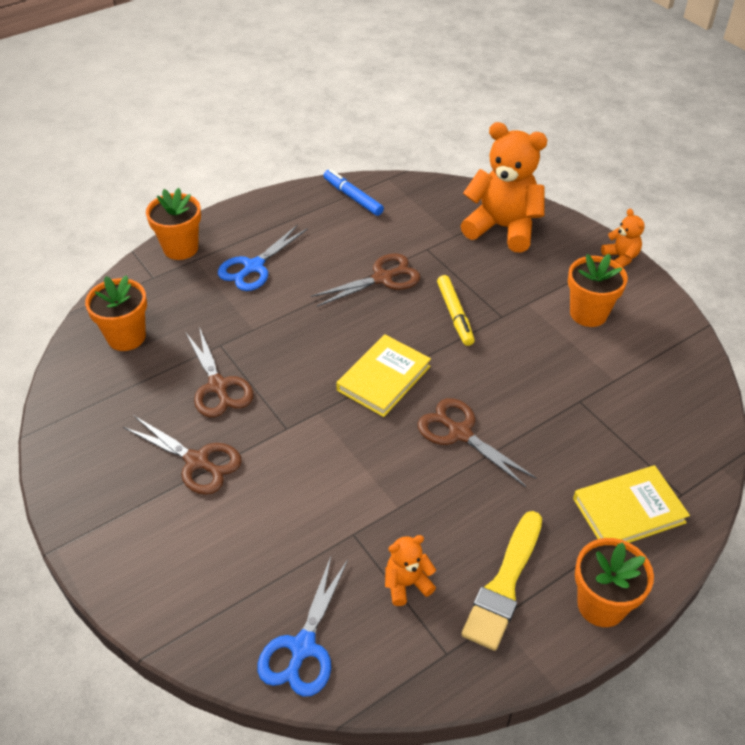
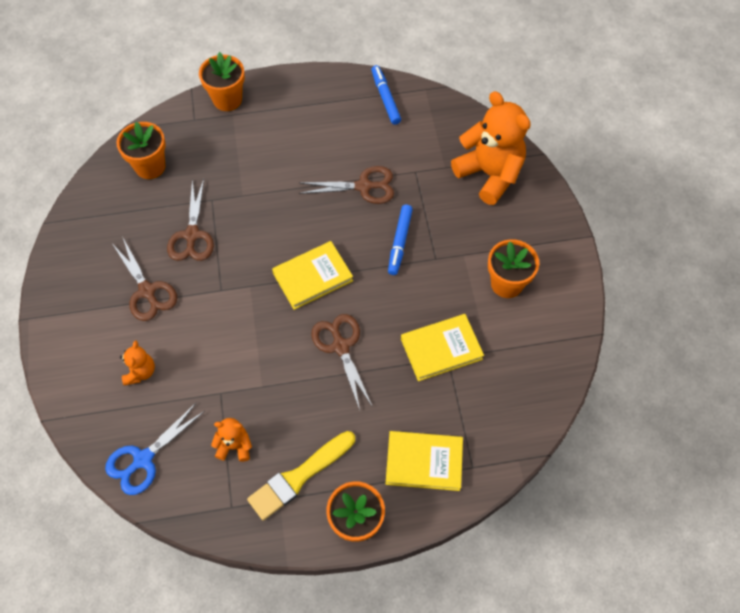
camera: 25 degrees right, 15 degrees up
blue scissors [218,224,308,291] -> none
yellow marker [437,275,475,346] -> blue marker [388,205,413,275]
orange teddy bear [601,209,644,267] -> orange teddy bear moved to [120,341,155,386]
none -> yellow book [401,314,484,381]

